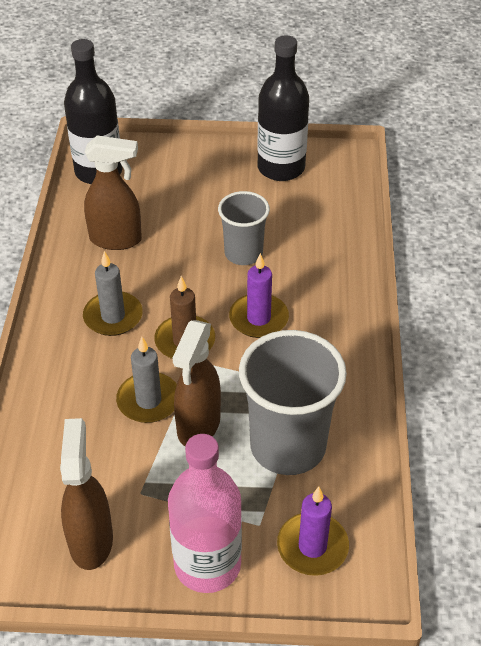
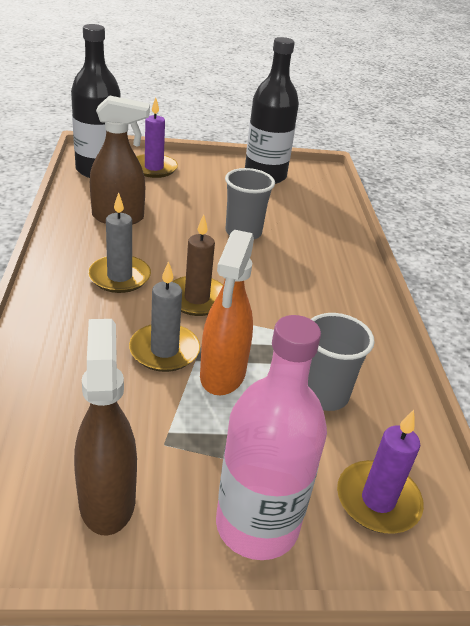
camera: 10 degrees left, 10 degrees down
brown spray bottle [172,320,221,446] -> orange spray bottle [200,230,254,395]
purple candle [229,253,289,338] -> purple candle moved to [136,97,178,178]
grey cup [239,330,347,475] -> grey cup [308,313,375,411], size x0.60

